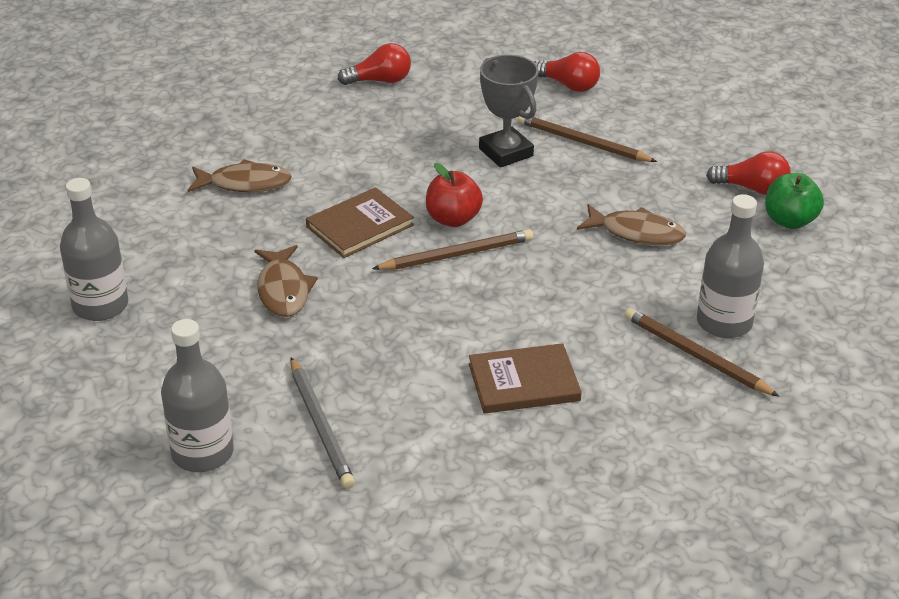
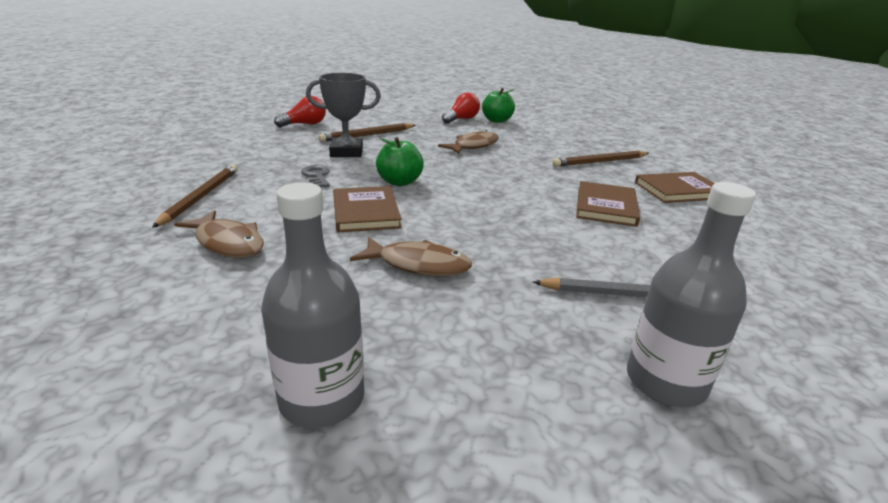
camera: 65 degrees left, 10 degrees down
brown fish [187,159,292,192] -> brown fish turned 105 degrees clockwise [174,210,264,258]
red light bulb [338,43,411,85] -> none
brown pencil [372,229,533,270] -> brown pencil moved to [152,164,238,228]
red apple [426,163,483,227] -> green apple [376,137,424,186]
grey bottle [697,194,764,338] -> none
none -> grey key [301,165,330,187]
none -> brown book [635,172,714,203]

